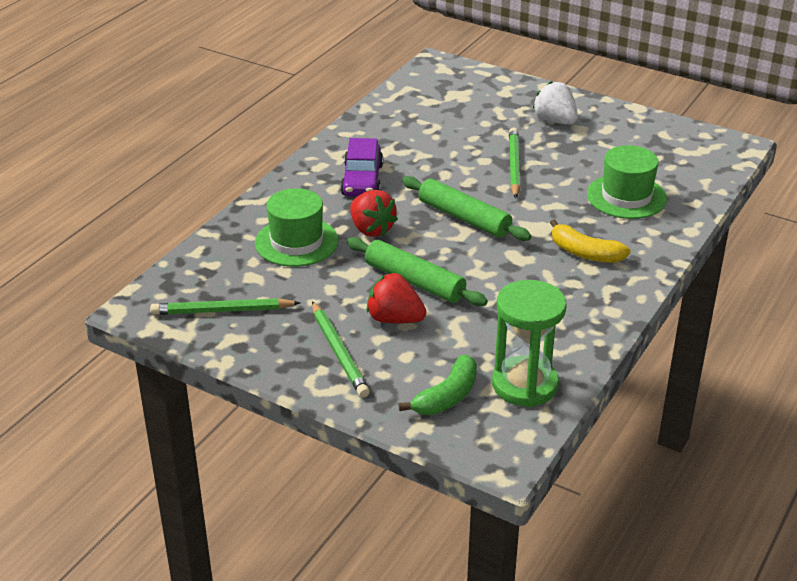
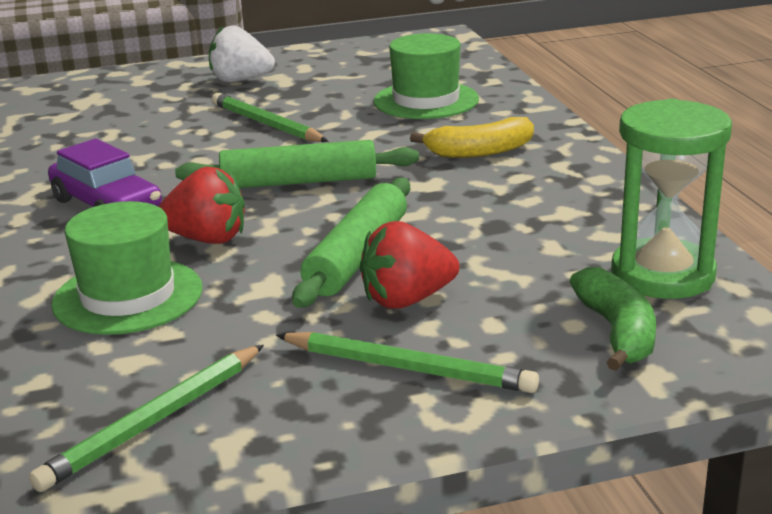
camera: 45 degrees left, 10 degrees down
green rolling pin [347,237,488,306] -> green rolling pin turned 60 degrees counterclockwise [292,177,410,308]

